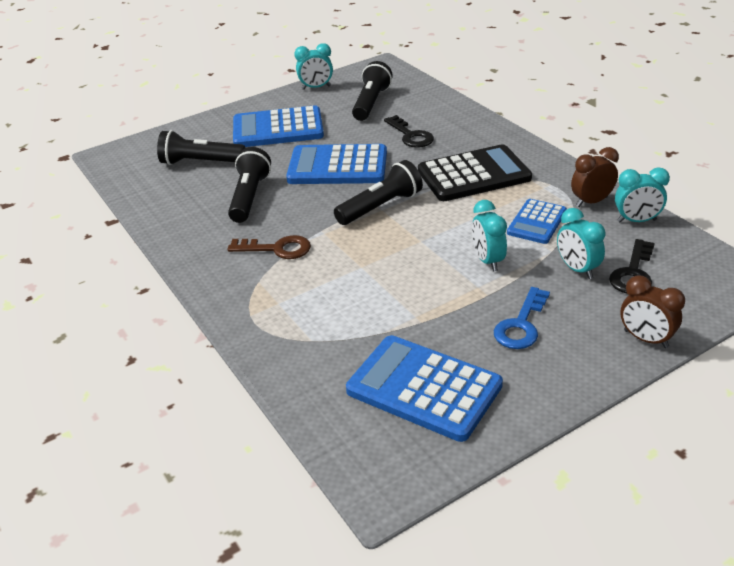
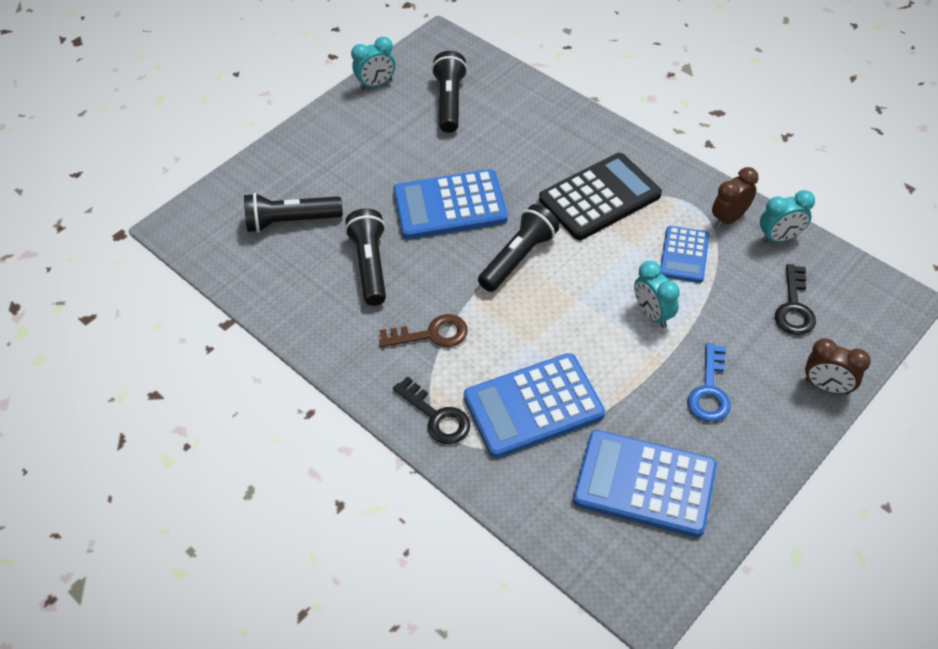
camera: 15 degrees left, 15 degrees up
blue calculator [233,105,324,147] -> blue calculator moved to [464,353,605,458]
black key [384,115,434,148] -> black key moved to [393,376,470,444]
turquoise clock [557,208,605,279] -> none

